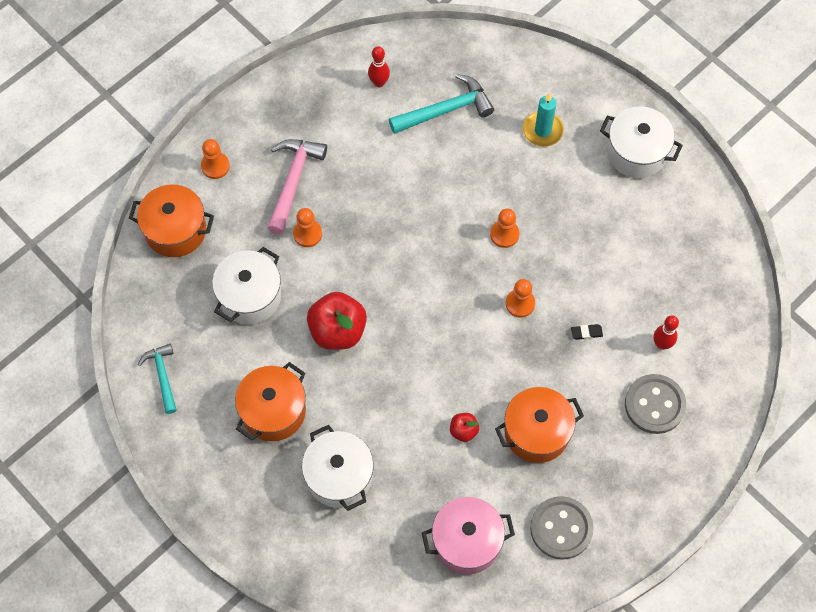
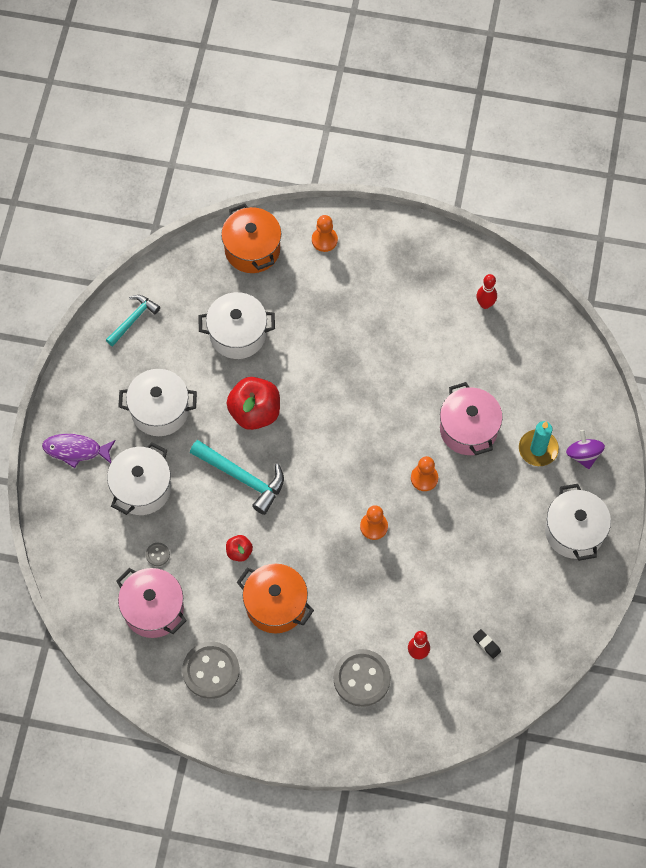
camera: 55 degrees right, 0 degrees up
orange pot [235,362,306,441] -> white pot [118,369,197,436]
pink hammer [268,139,327,234] -> none
orange pawn [293,208,322,247] -> none
turquoise hammer [389,74,494,134] -> turquoise hammer moved to [190,440,284,515]
black eraser [571,324,603,340] -> black eraser moved to [473,629,501,659]
none -> purple fish [42,434,116,468]
none -> grey button [146,543,170,566]
none -> pink pot [440,382,503,455]
none -> purple spinning top [566,430,605,469]

